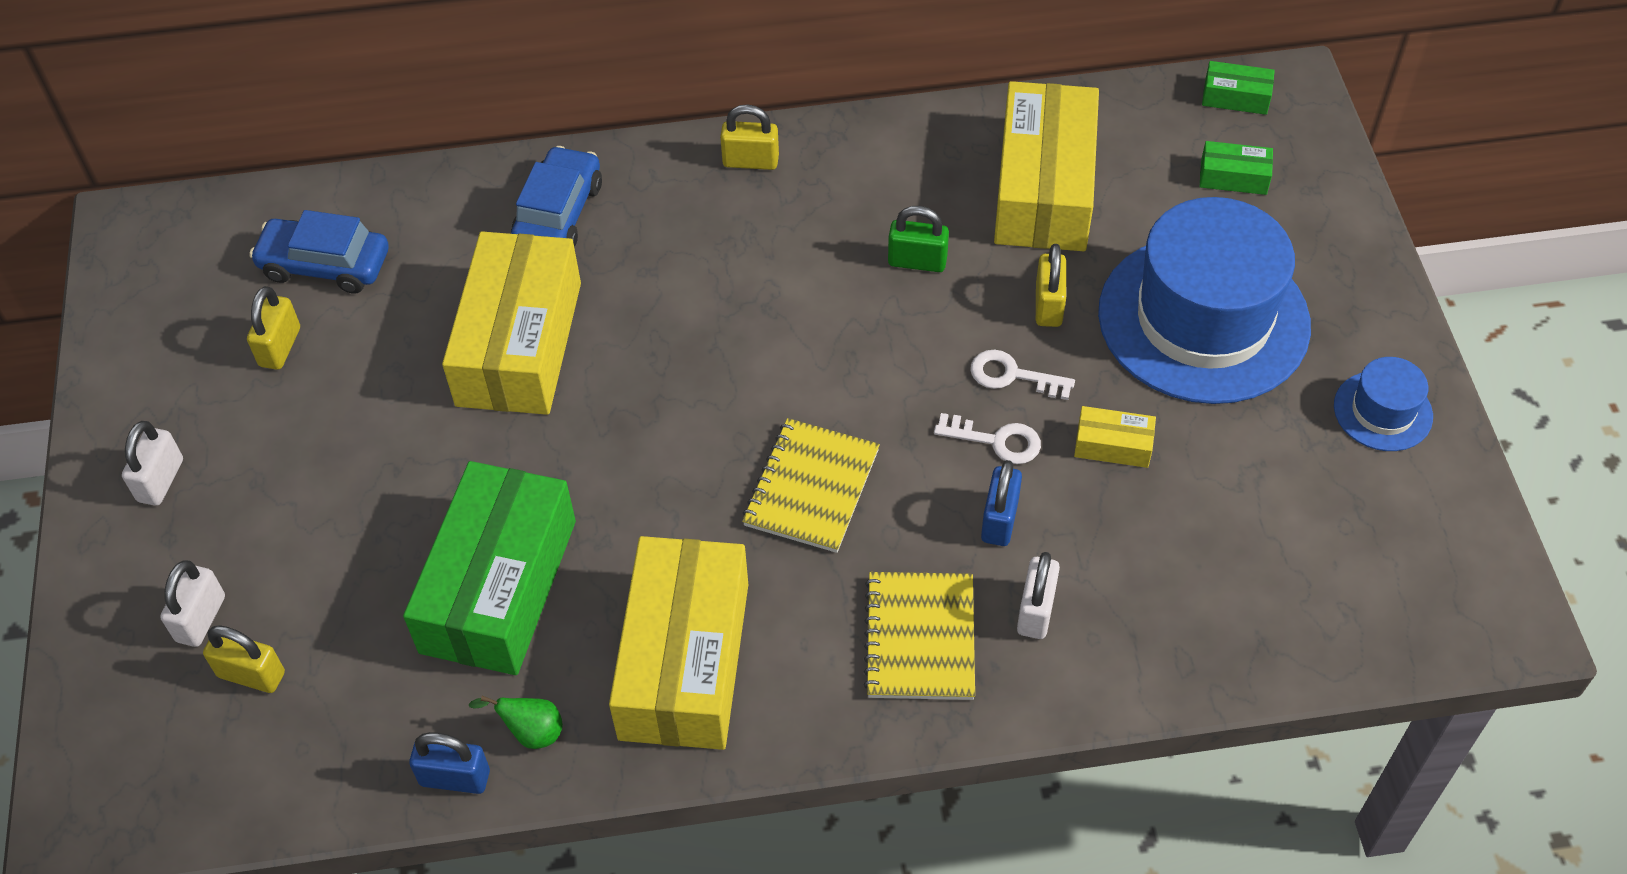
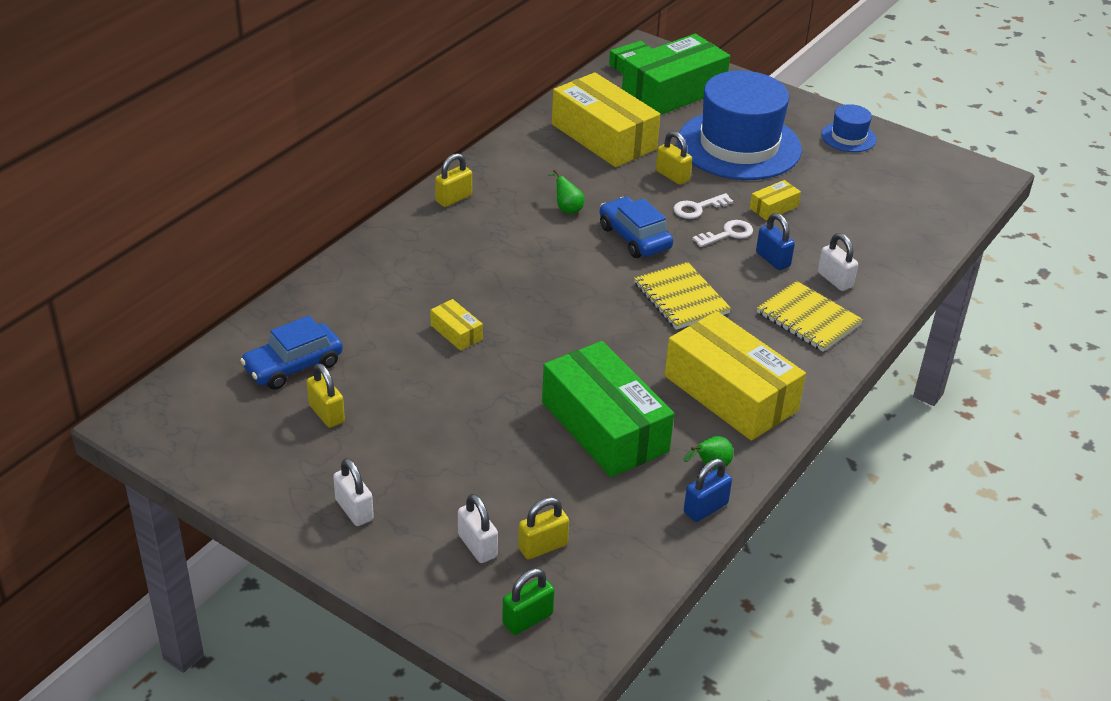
camera: 50 degrees left, 15 degrees down
yellow box [442,231,581,415] -> yellow box [430,299,483,351], size x0.42
blue car [511,146,602,248] -> blue car moved to [600,197,673,258]
green padlock [888,206,949,272] -> green padlock moved to [502,568,555,635]
green box [1199,141,1273,195] -> green box [622,34,730,115], size x2.37
none -> green pear [548,170,584,214]

